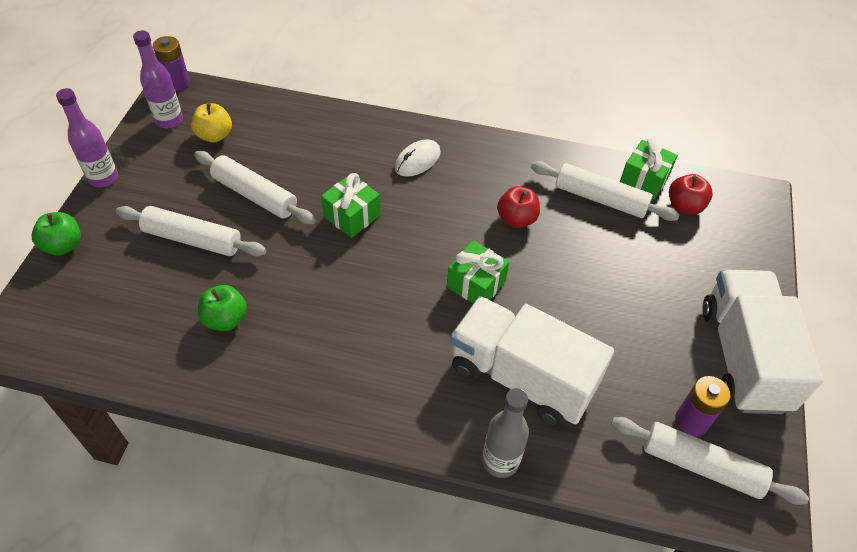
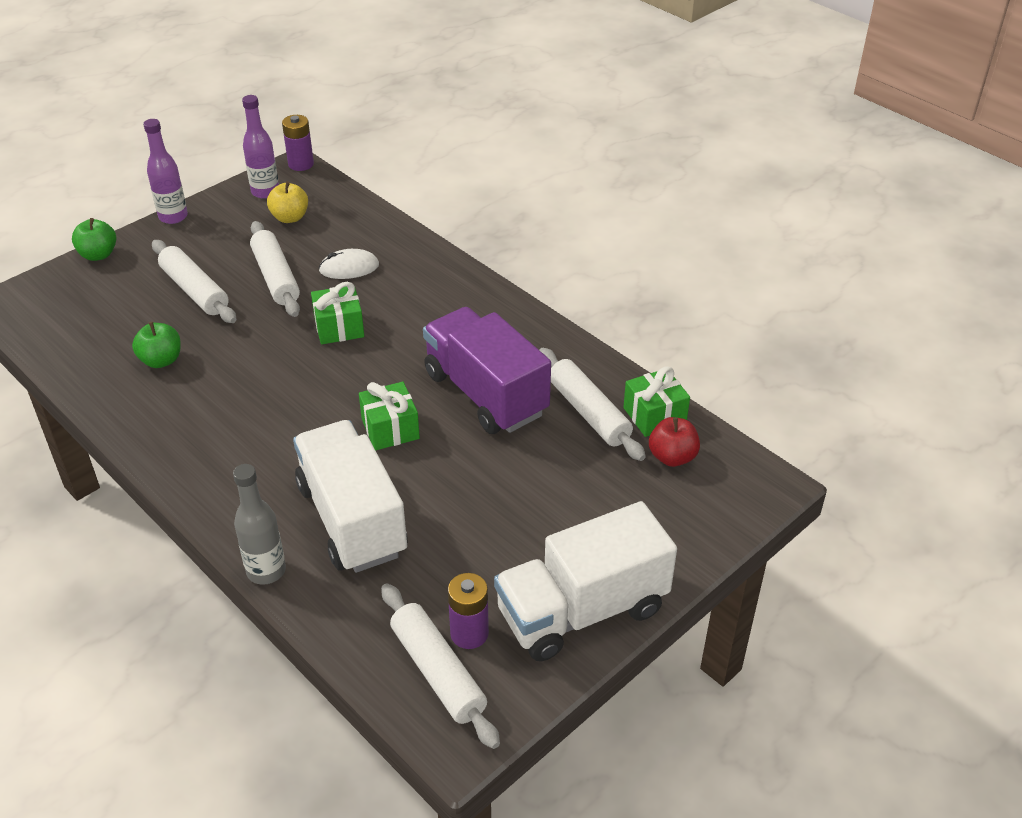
camera: 35 degrees right, 10 degrees down
white mouse [395,140,441,177] -> white mouse moved to [319,249,379,279]
red apple [497,186,540,228] -> purple truck [423,307,551,434]
white truck [702,270,824,414] -> white truck turned 150 degrees counterclockwise [494,501,677,661]

